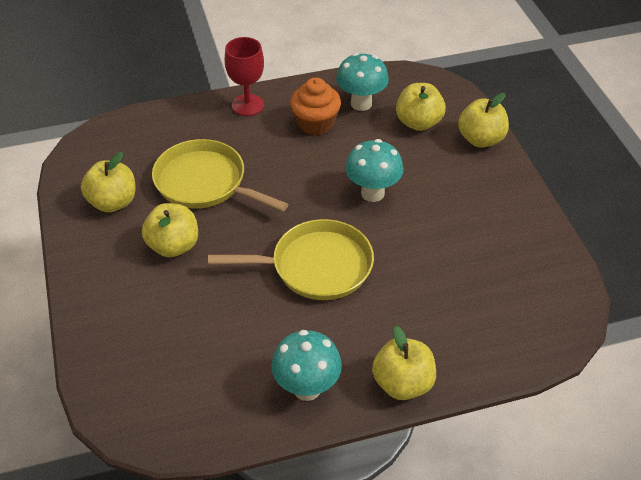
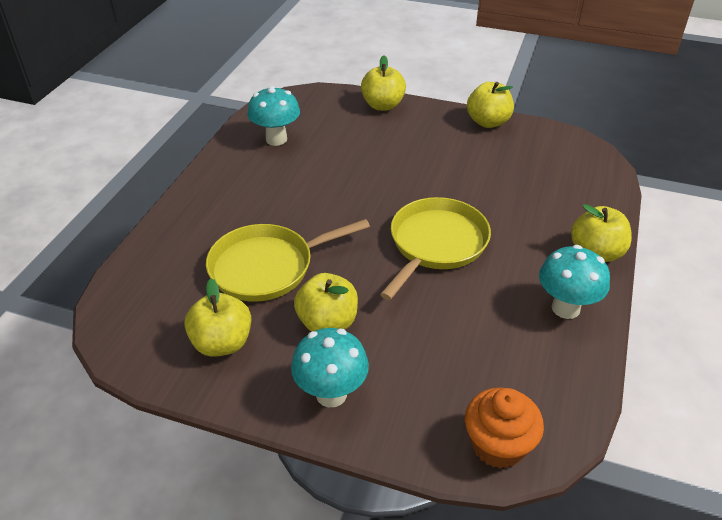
camera: 55 degrees left, 5 degrees down
red goblet [225,37,264,116] -> none
orange cupcake [290,77,341,135] -> orange cupcake moved to [465,388,544,469]
turquoise mushroom [345,139,403,202] -> turquoise mushroom moved to [291,328,369,407]
yellow apple [396,83,446,131] -> yellow apple moved to [467,82,514,128]

